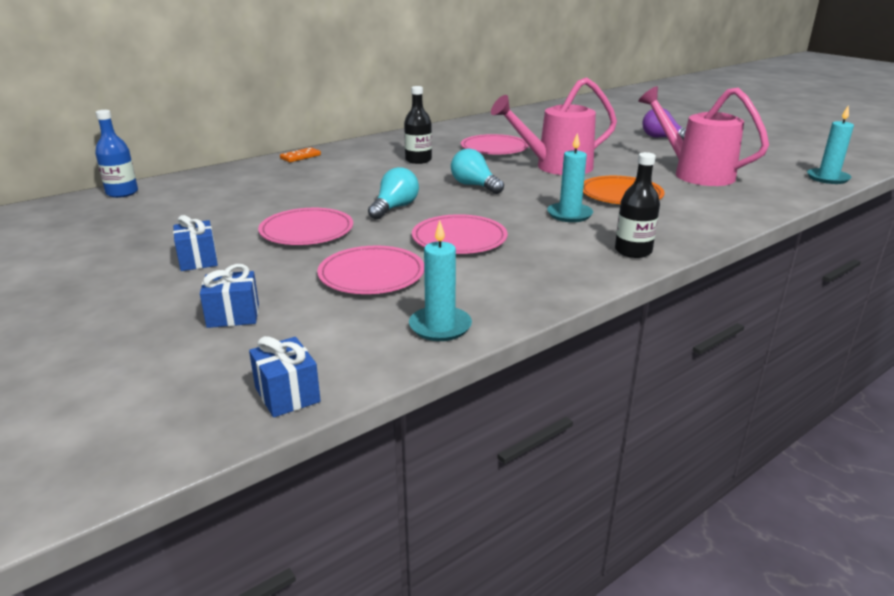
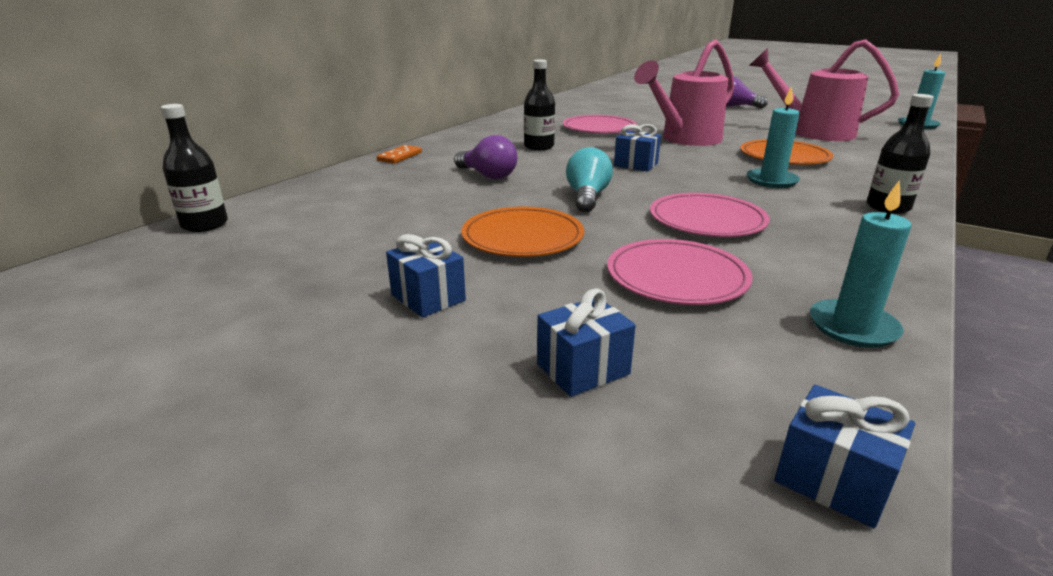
camera: 20 degrees left, 0 degrees up
blue bottle [95,110,138,198] -> black bottle [160,104,228,232]
pink plate [258,208,353,245] -> orange plate [461,207,584,257]
turquoise light bulb [451,148,504,194] -> blue gift [614,124,661,171]
none -> purple light bulb [454,135,517,179]

